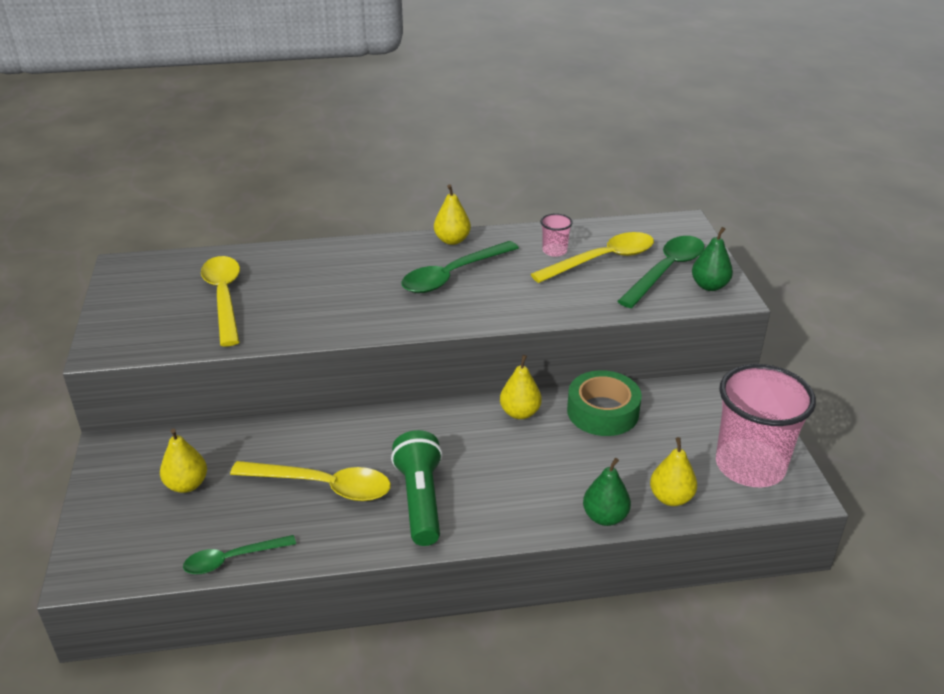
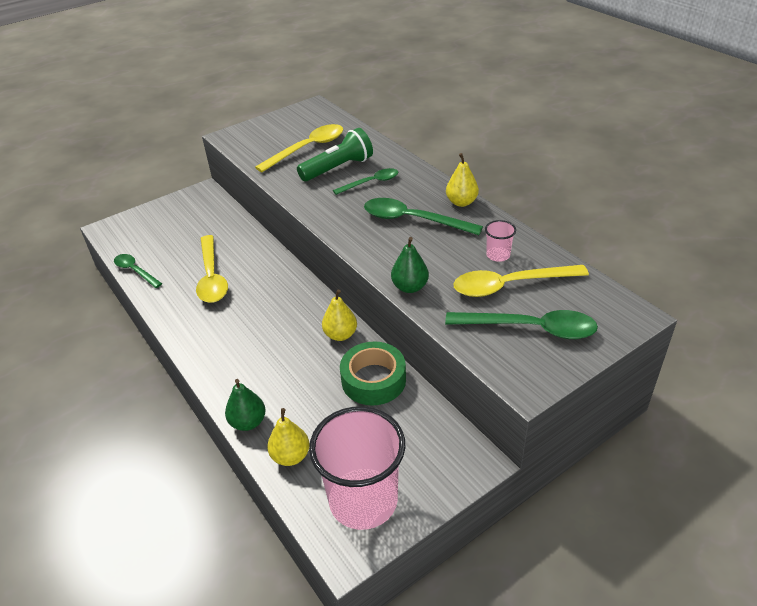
camera: 65 degrees right, 5 degrees up
yellow pear [160,429,207,493] -> none
green flashlight [391,430,443,546] -> green flashlight moved to [297,128,373,181]
yellow spoon [530,232,654,283] -> yellow spoon turned 135 degrees clockwise [453,265,589,297]
green pear [692,227,733,291] -> green pear moved to [391,237,429,293]
none -> green spoon [333,168,398,195]

